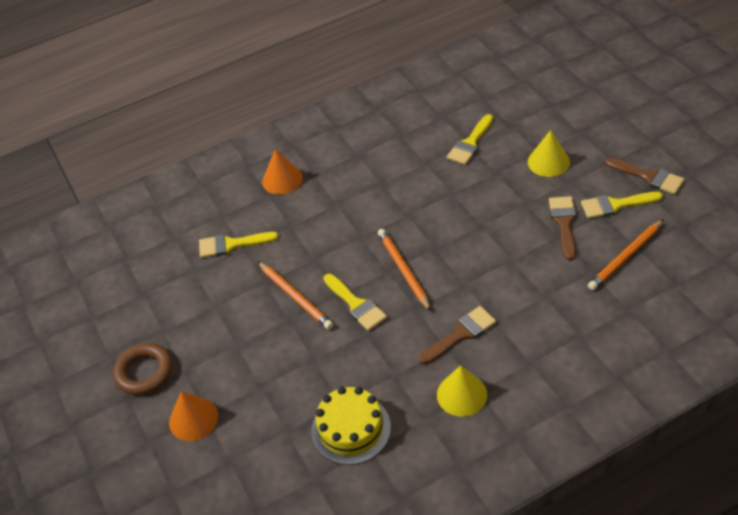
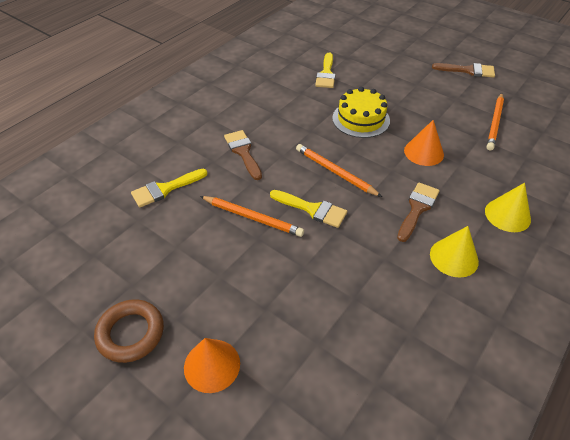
camera: 30 degrees left, 0 degrees up
orange cone [262,149,303,195] -> orange cone moved to [404,120,444,166]
yellow cake [312,386,391,465] -> yellow cake moved to [332,87,390,138]
yellow cone [528,130,570,177] -> yellow cone moved to [485,183,531,232]
brown brush [549,196,576,260] -> brown brush moved to [224,130,262,180]
yellow brush [581,192,663,219] -> none

